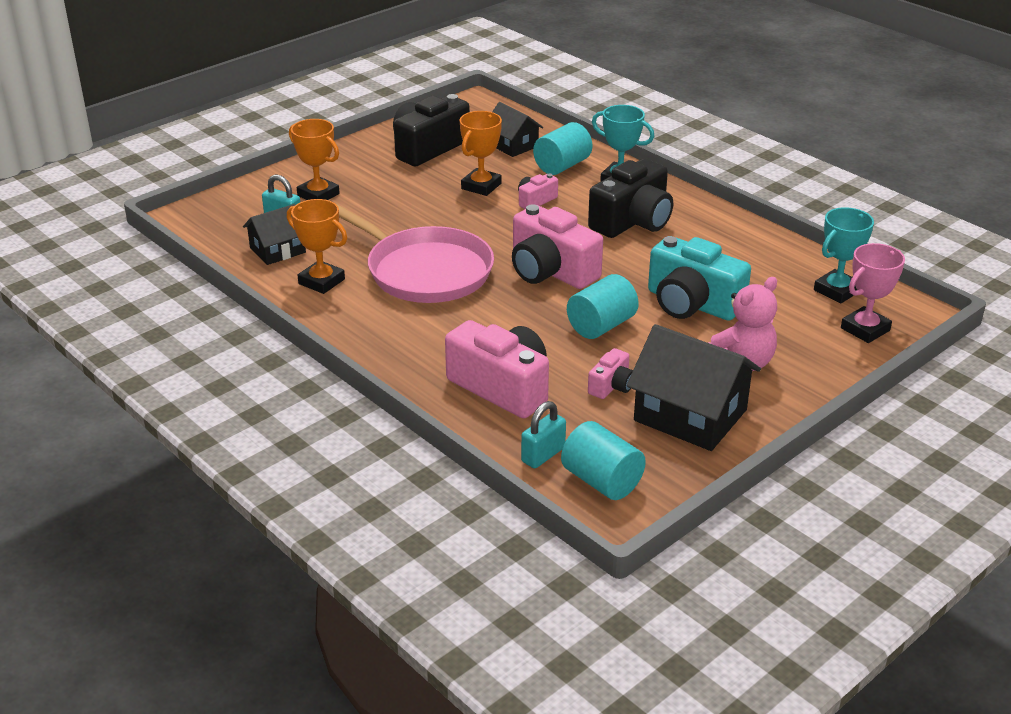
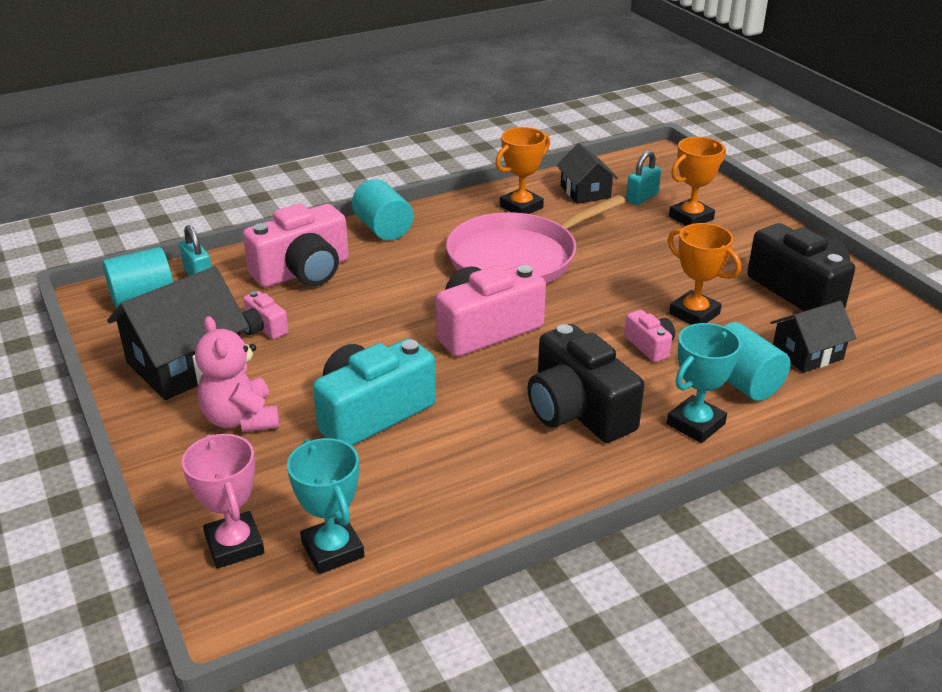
camera: 105 degrees right, 0 degrees up
turquoise cylinder [567,274,639,339] -> turquoise cylinder moved to [352,179,413,240]

